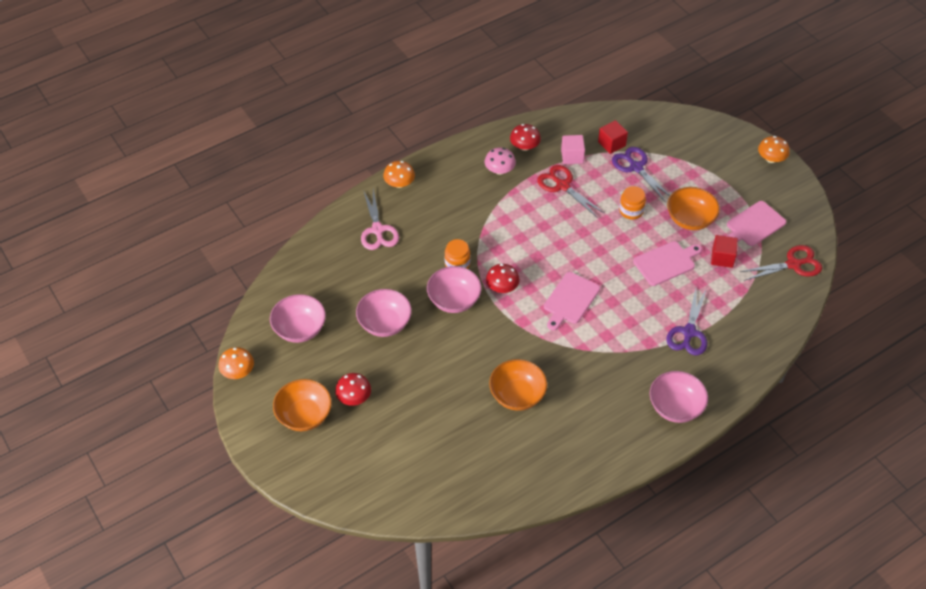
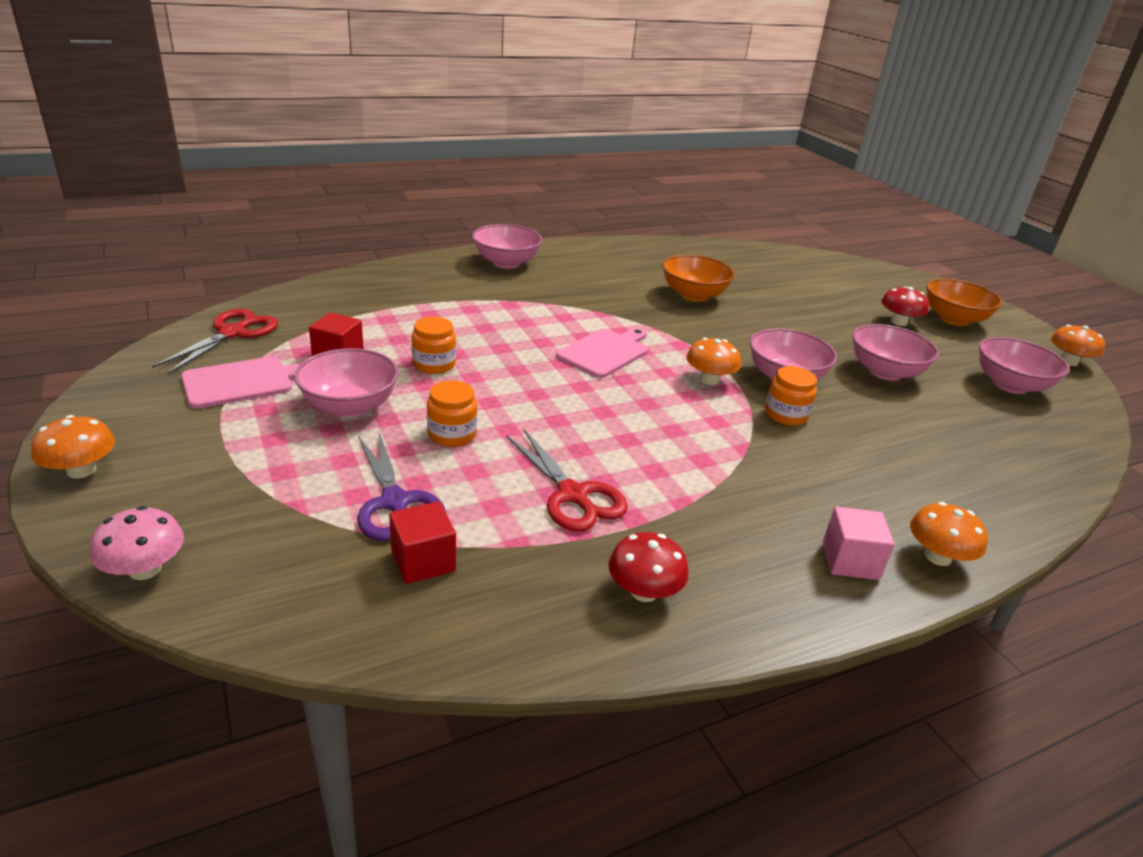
camera: 175 degrees left, 20 degrees down
pink scissors [361,189,399,250] -> none
pink mushroom [485,147,516,175] -> pink mushroom moved to [90,506,184,580]
red mushroom [486,264,520,293] -> orange mushroom [686,338,741,385]
pink cube [561,135,585,164] -> pink cube moved to [823,507,895,580]
pink cutting board [633,241,702,286] -> orange jar [412,317,456,374]
purple scissors [666,288,707,355] -> none
orange bowl [667,187,720,230] -> pink bowl [294,348,399,417]
red scissors [740,245,822,281] -> red scissors turned 120 degrees clockwise [152,309,278,374]

